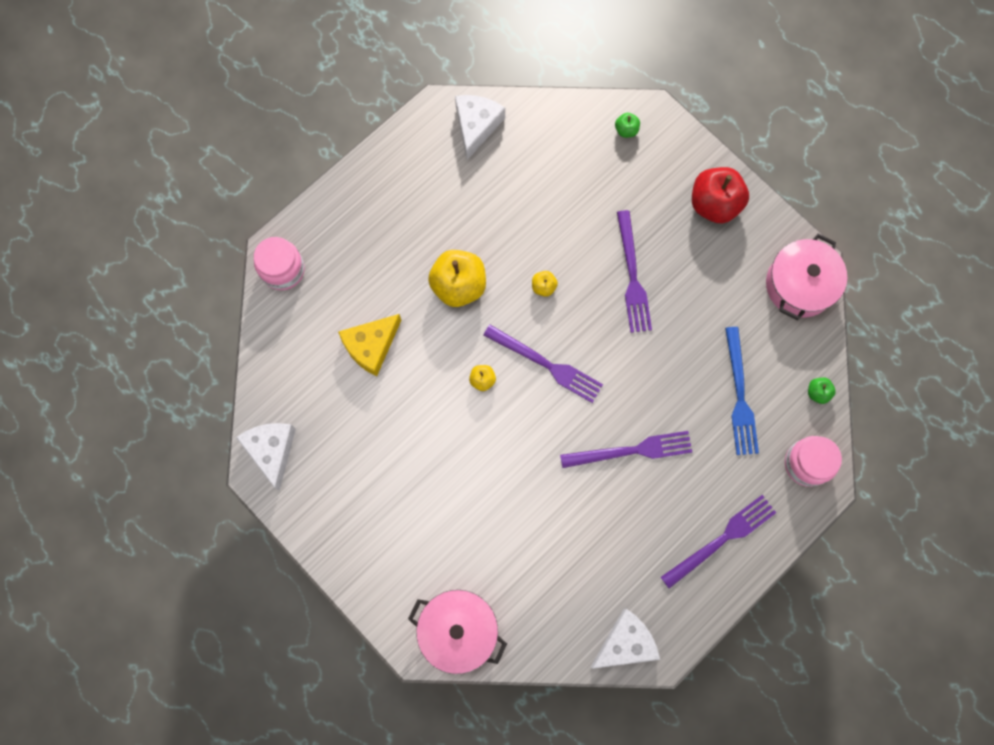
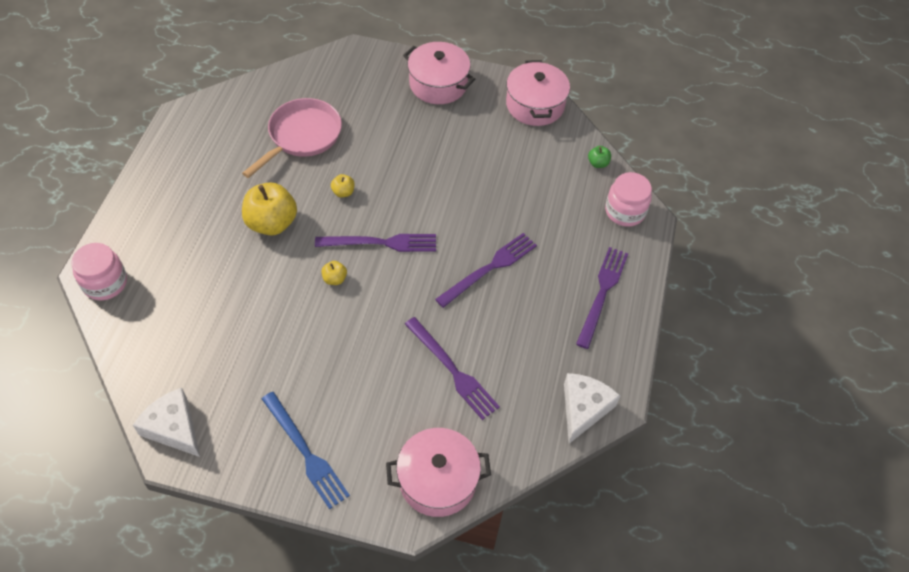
camera: 35 degrees left, 20 degrees down
yellow cheese [338,314,401,376] -> none
white cheese [455,95,505,160] -> none
green apple [615,113,640,138] -> none
purple fork [617,210,652,333] -> purple fork moved to [405,317,500,420]
red apple [692,167,749,224] -> pink pot [403,42,475,104]
blue fork [725,327,759,455] -> blue fork moved to [262,392,350,509]
none -> pink pan [242,98,342,178]

